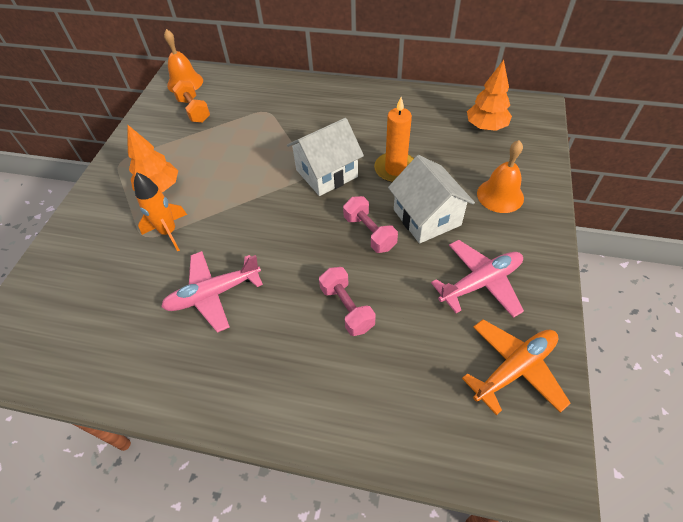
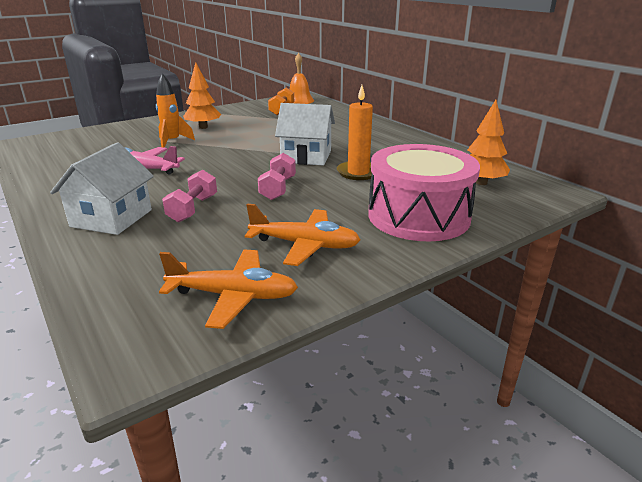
camera: 40 degrees right, 25 degrees down
white house [388,155,475,244] -> white house moved to [50,142,154,235]
pink plane [431,240,524,318] -> orange plane [245,203,361,266]
orange bell [477,140,524,213] -> pink drum [368,144,480,241]

